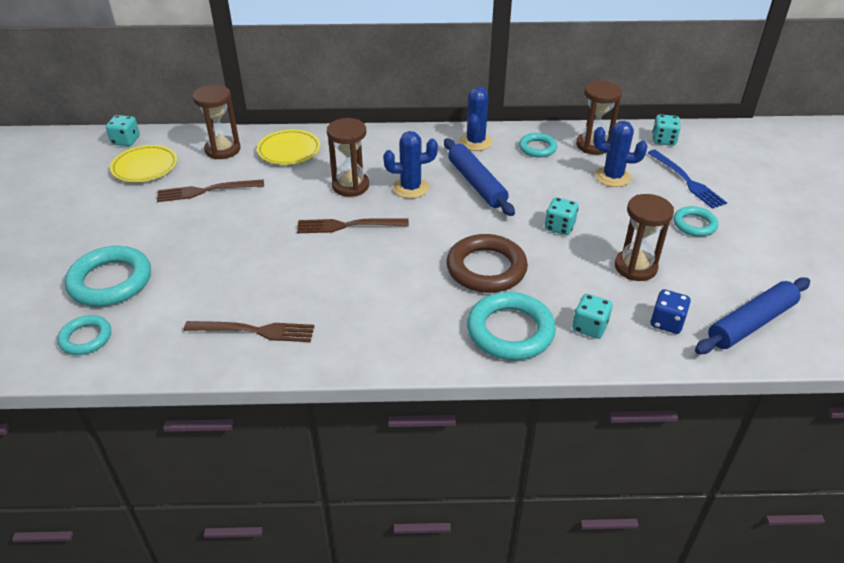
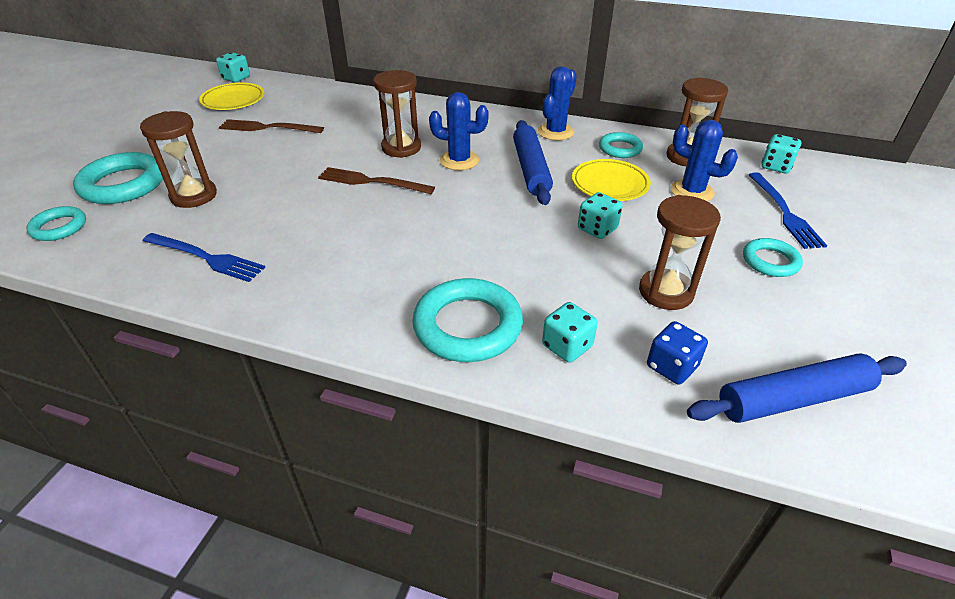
camera: 20 degrees right, 0 degrees up
brown fork [184,321,314,342] -> blue fork [143,233,265,282]
brown hourglass [193,85,240,159] -> brown hourglass moved to [140,111,217,208]
yellow plate [257,130,320,165] -> yellow plate moved to [572,159,651,201]
brown ring [447,234,528,293] -> none

